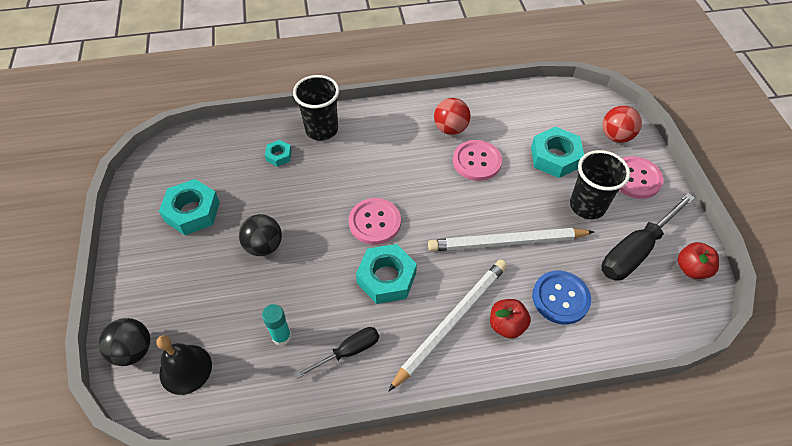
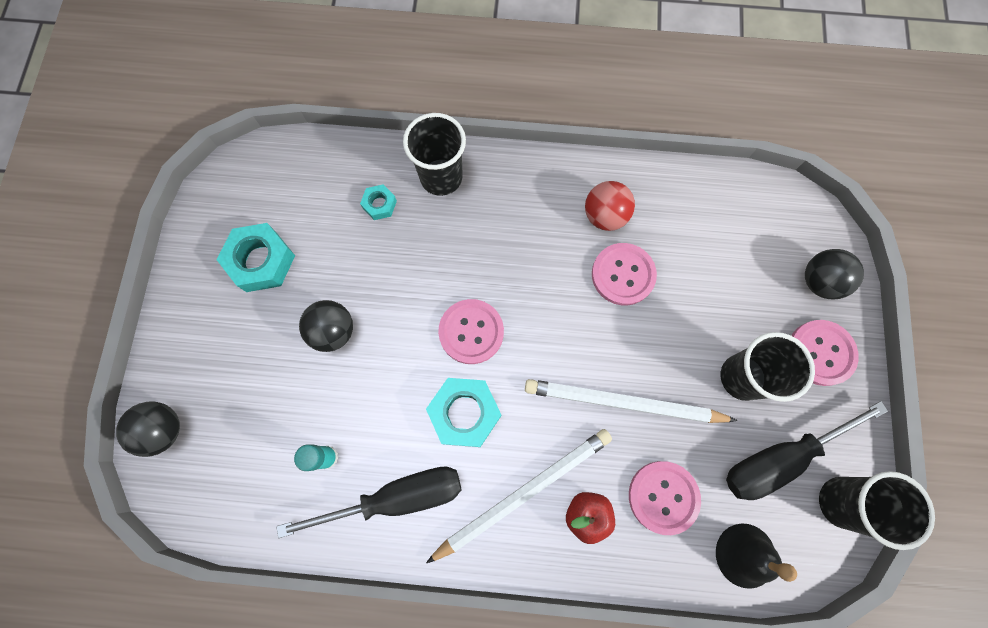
camera: 15 degrees right, 20 degrees up
black bell [156,335,212,395] -> black bell moved to [716,523,797,589]
black screwdriver [295,327,379,379] -> black screwdriver [276,466,462,538], size x1.73
turquoise nut [531,127,584,178] -> none
blue button [532,271,591,324] -> pink button [629,461,701,535]
red ball [602,105,642,143] -> black ball [805,249,864,300]
red apple [678,242,719,279] -> black cup [819,471,935,550]

